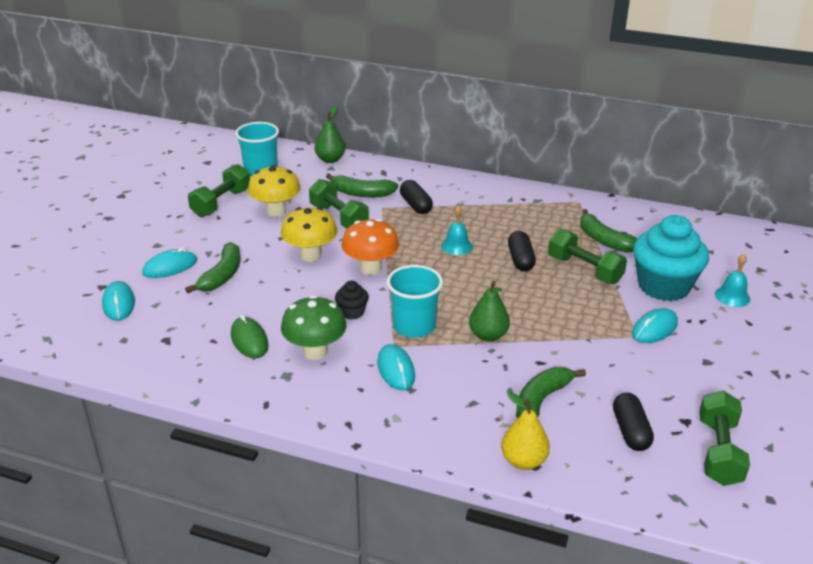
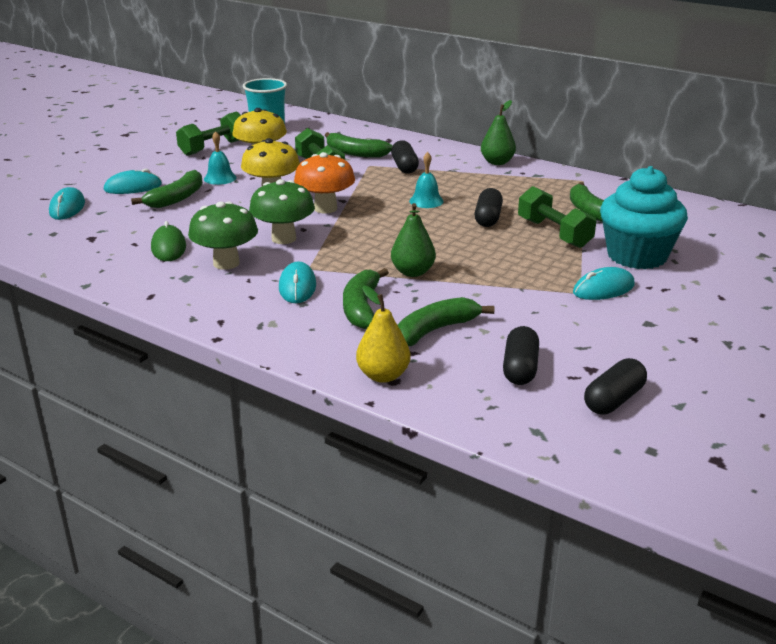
camera: 15 degrees right, 5 degrees down
green pear [315,106,345,163] -> green pear moved to [481,100,516,165]
black cupcake [335,281,369,320] -> green mushroom [249,179,315,244]
turquoise cup [387,265,443,338] -> none
green dumbbell [699,391,750,486] -> black capsule [584,358,647,414]
turquoise bell [715,254,750,307] -> turquoise bell moved to [204,131,236,185]
none -> green banana [343,268,389,329]

